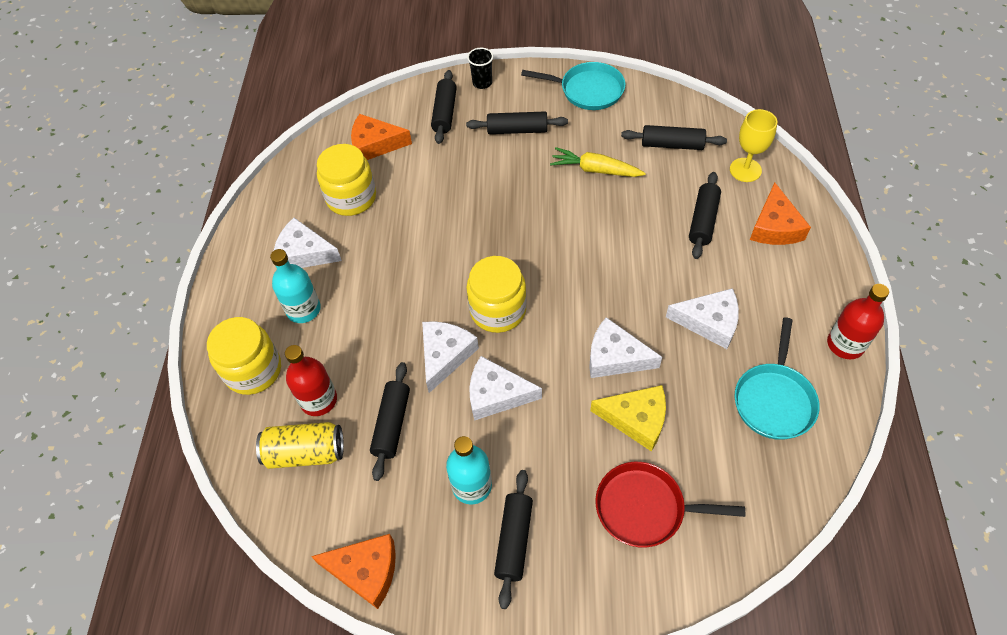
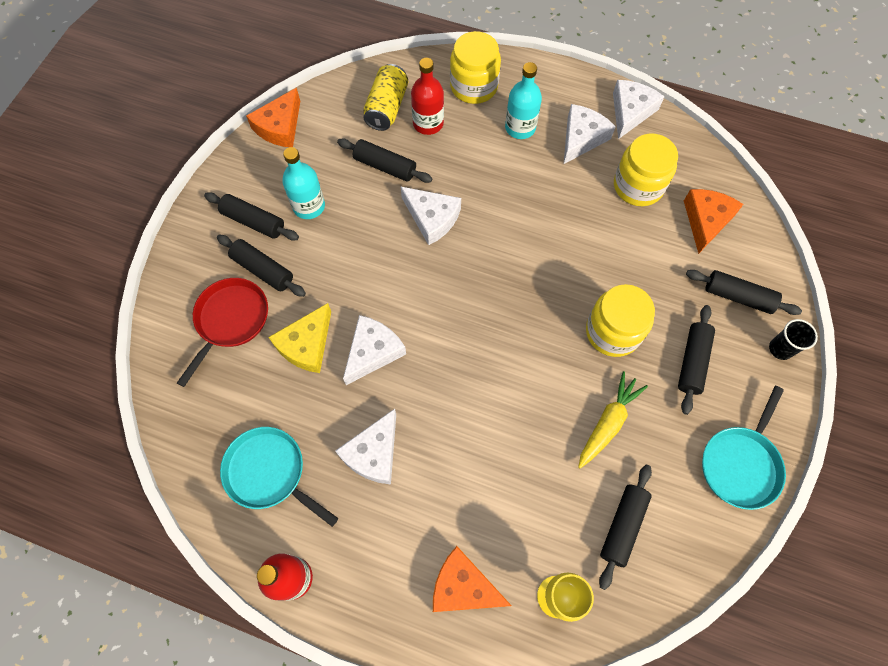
camera: 105 degrees right, 10 degrees up
yellow jar [466,256,527,333] -> yellow jar moved to [586,284,655,357]
white cheese [469,356,542,421] -> white cheese moved to [613,80,665,139]
black rolling pin [689,172,721,259] -> black rolling pin moved to [217,235,306,297]

